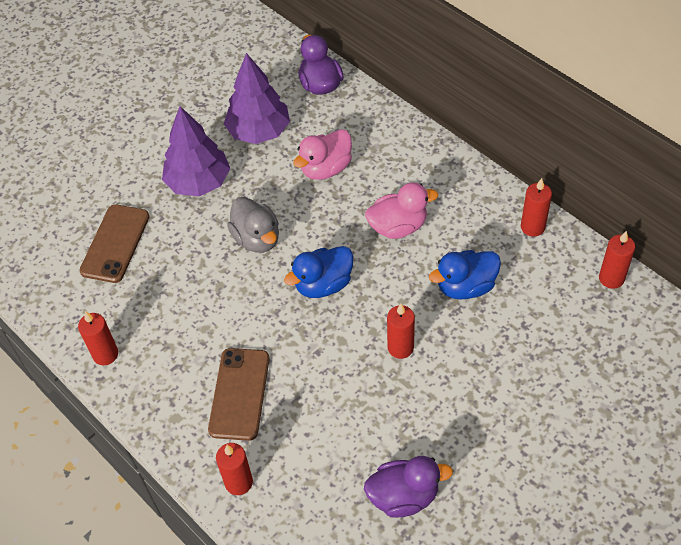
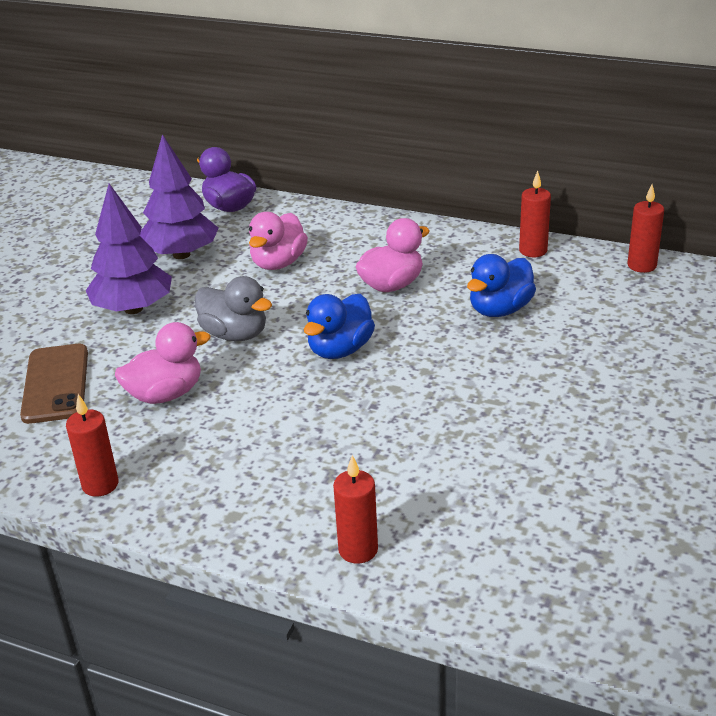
camera: 25 degrees left, 20 degrees down
brown phone [208,348,269,441] -> none
purple duck [364,456,453,518] -> none
red candle [387,304,415,359] -> none
none -> pink duck [115,322,211,404]

